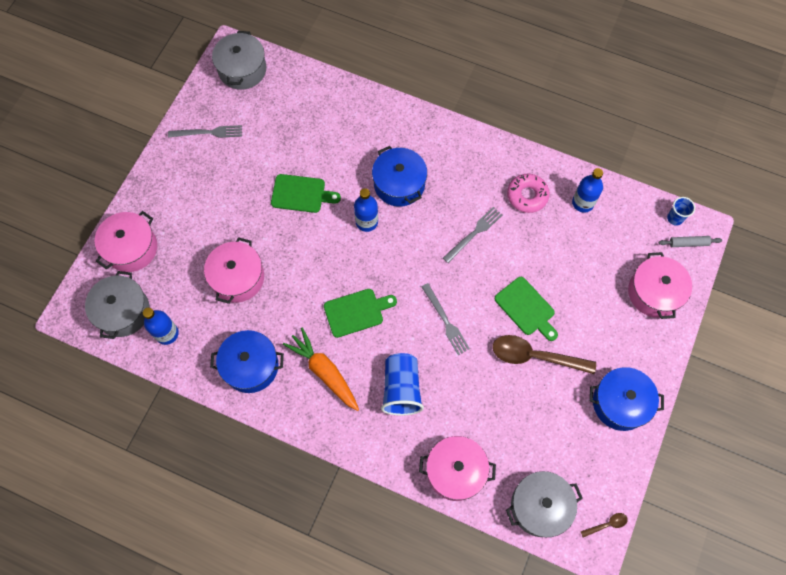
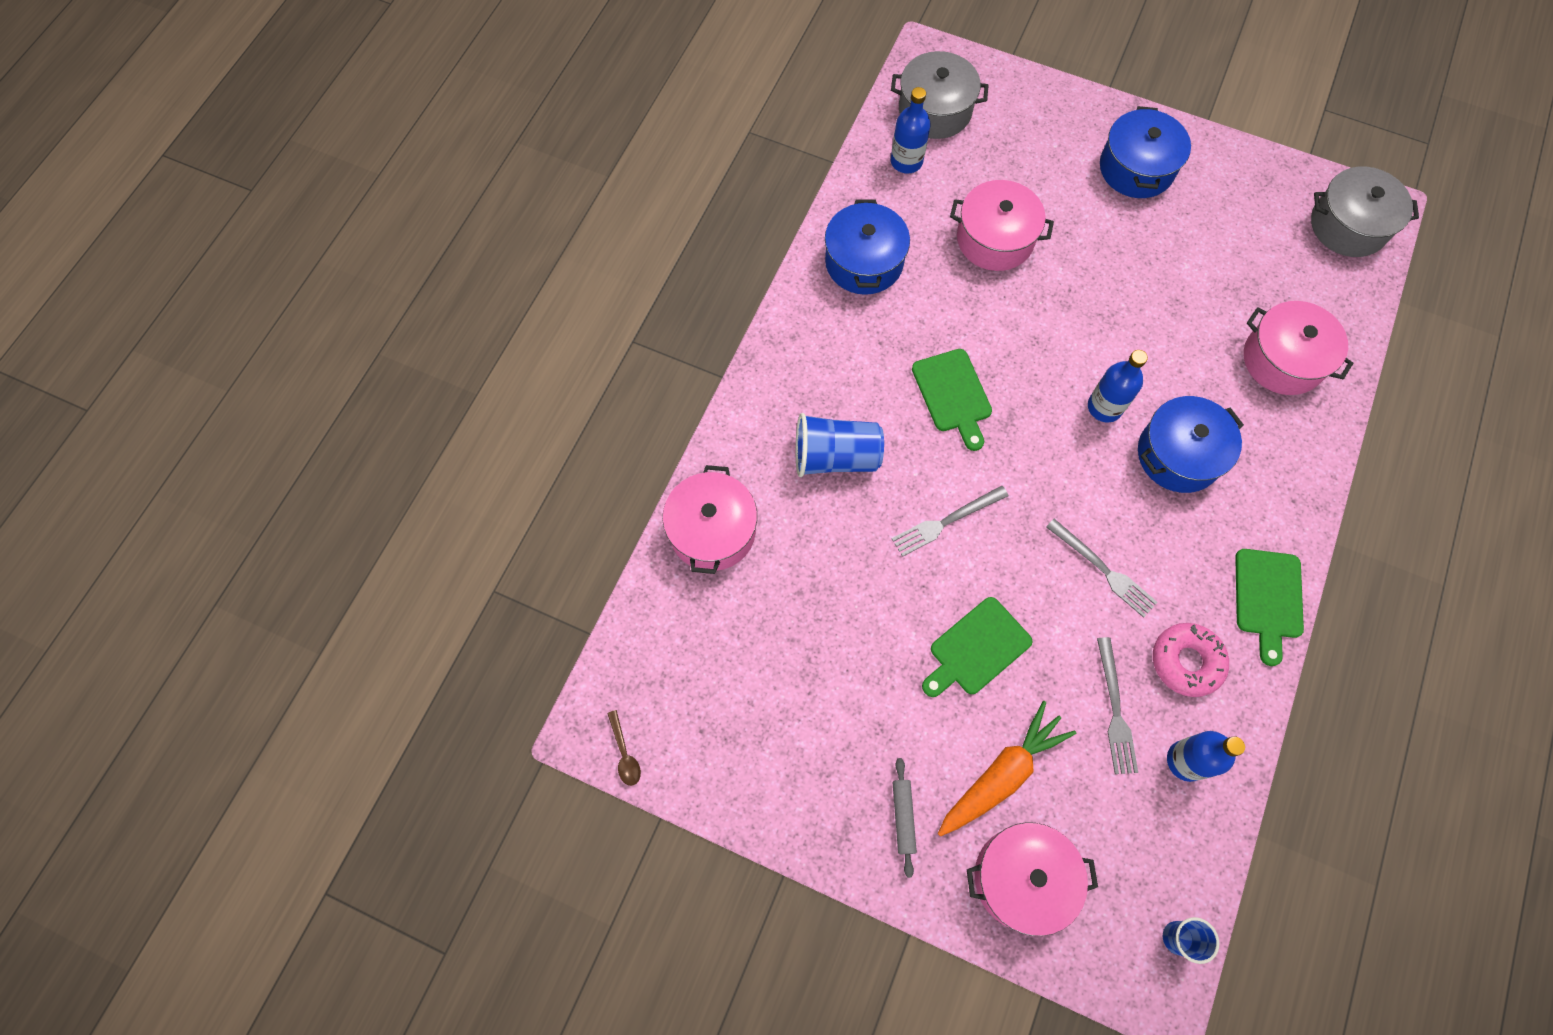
camera: 90 degrees right, 0 degrees up
pink pot [95,211,157,272] -> pink pot moved to [1244,301,1353,395]
grey fork [168,125,242,138] -> grey fork moved to [1097,637,1138,774]
green cutting board [271,174,341,213] -> green cutting board moved to [1235,549,1304,666]
orange carrot [283,327,359,411] -> orange carrot moved to [938,701,1076,837]
brown spoon [492,335,596,374] -> none
grey pot [506,471,583,537] -> none
blue pot [590,367,664,431] -> blue pot moved to [1100,106,1191,198]
grey rolling pin [659,236,722,247] -> grey rolling pin moved to [893,758,917,878]

